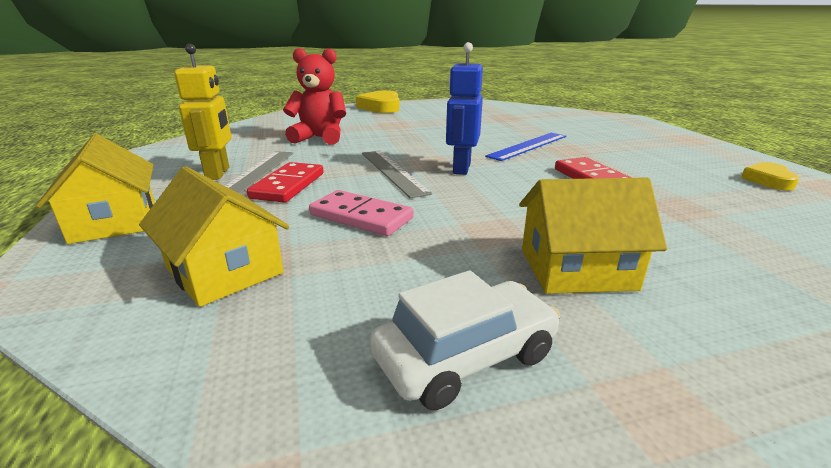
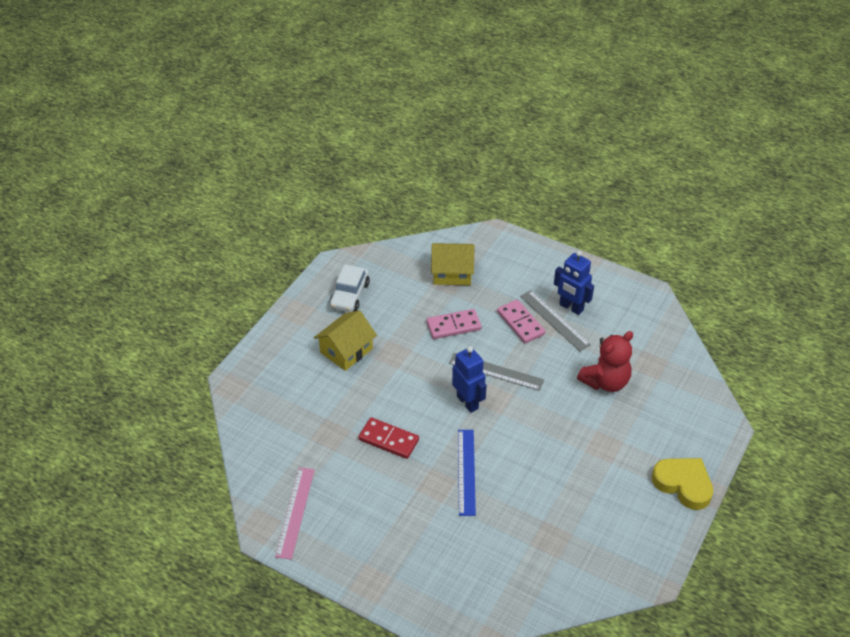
camera: 135 degrees right, 20 degrees up
yellow house [36,134,155,244] -> none
yellow robot [174,44,232,180] -> blue robot [554,251,594,315]
red domino [247,162,324,203] -> pink domino [497,300,545,344]
yellow heart [741,162,799,190] -> pink ruler [275,467,315,560]

